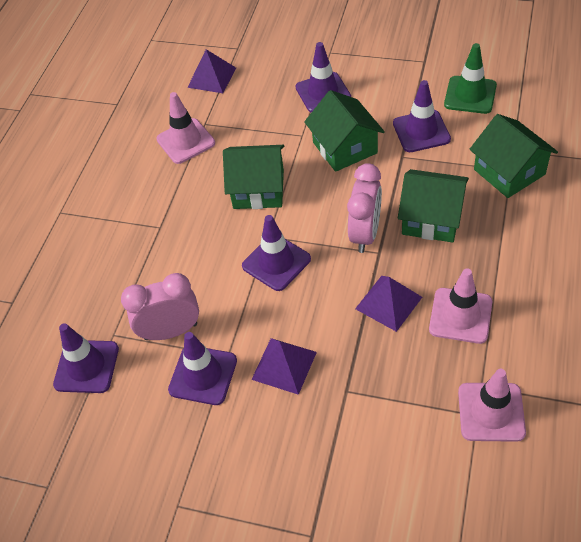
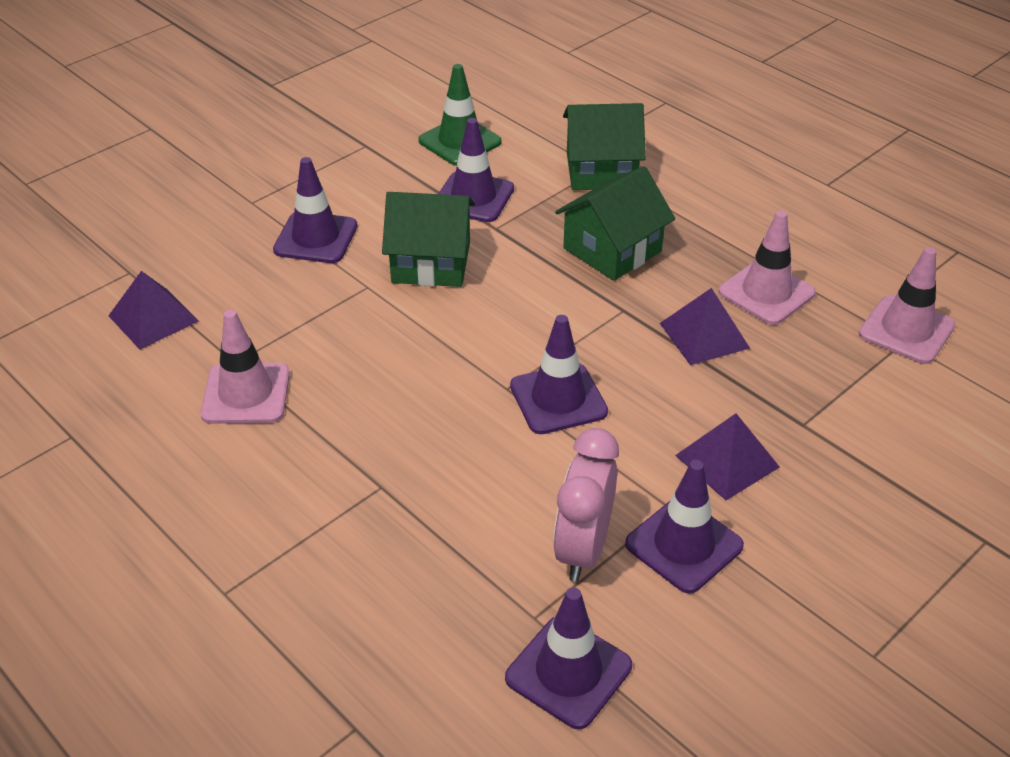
camera: 65 degrees left, 10 degrees down
green house [223,145,284,209] -> none
pink clock [347,163,382,253] -> none

